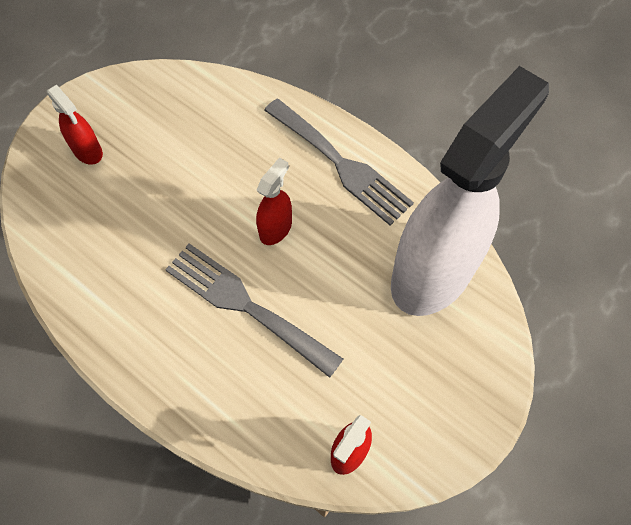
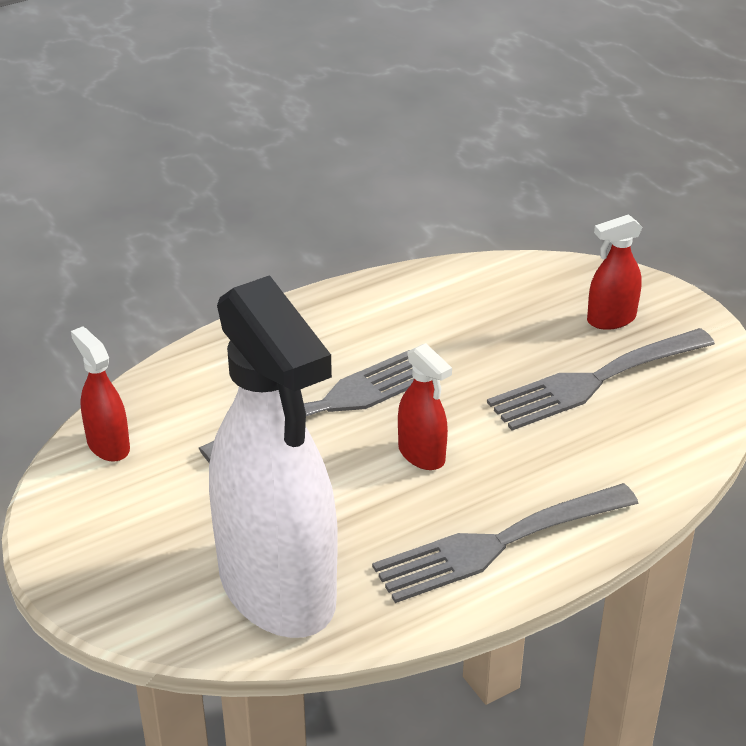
camera: 110 degrees right, 25 degrees down
none -> grey fork [487,328,715,430]

